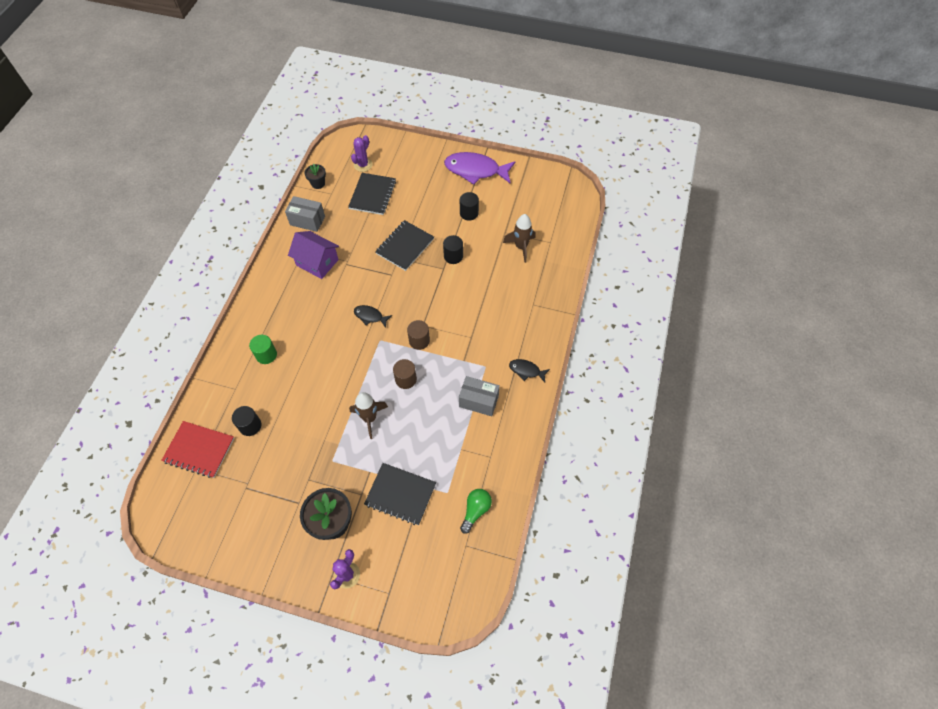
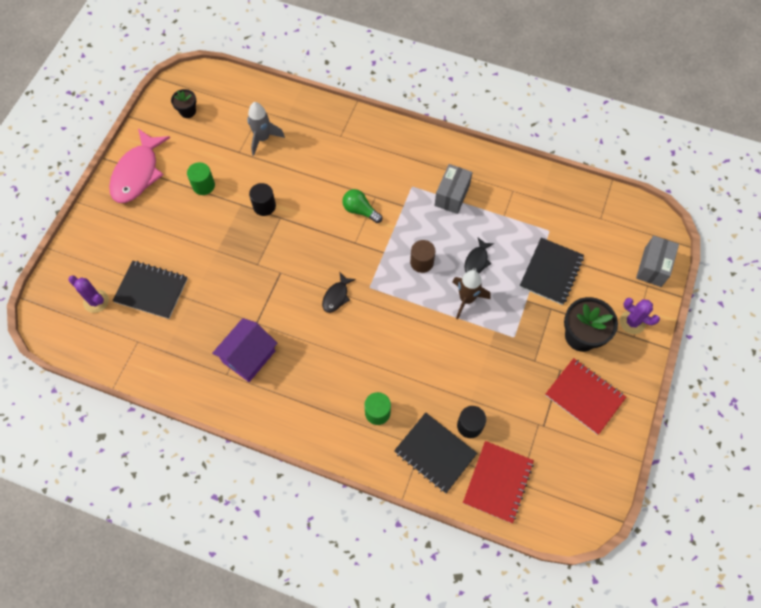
camera: 85 degrees left, 5 degrees up
grey box [285,196,325,232] -> grey box moved to [636,236,679,287]
black flower pot [305,164,326,189] -> black flower pot moved to [171,89,196,118]
black notebook [375,220,434,271] -> black notebook moved to [394,413,477,493]
brown cylinder [407,320,430,350] -> none
purple fish [444,152,515,185] -> pink fish [109,129,170,203]
black cylinder [460,192,479,220] -> green cylinder [187,162,215,195]
green light bulb [460,489,492,534] -> green light bulb moved to [342,189,382,223]
brown rocket [503,214,536,263] -> grey rocket [247,102,285,156]
black fish [509,359,550,382] -> black fish moved to [464,237,494,273]
none -> red notebook [545,358,626,435]

